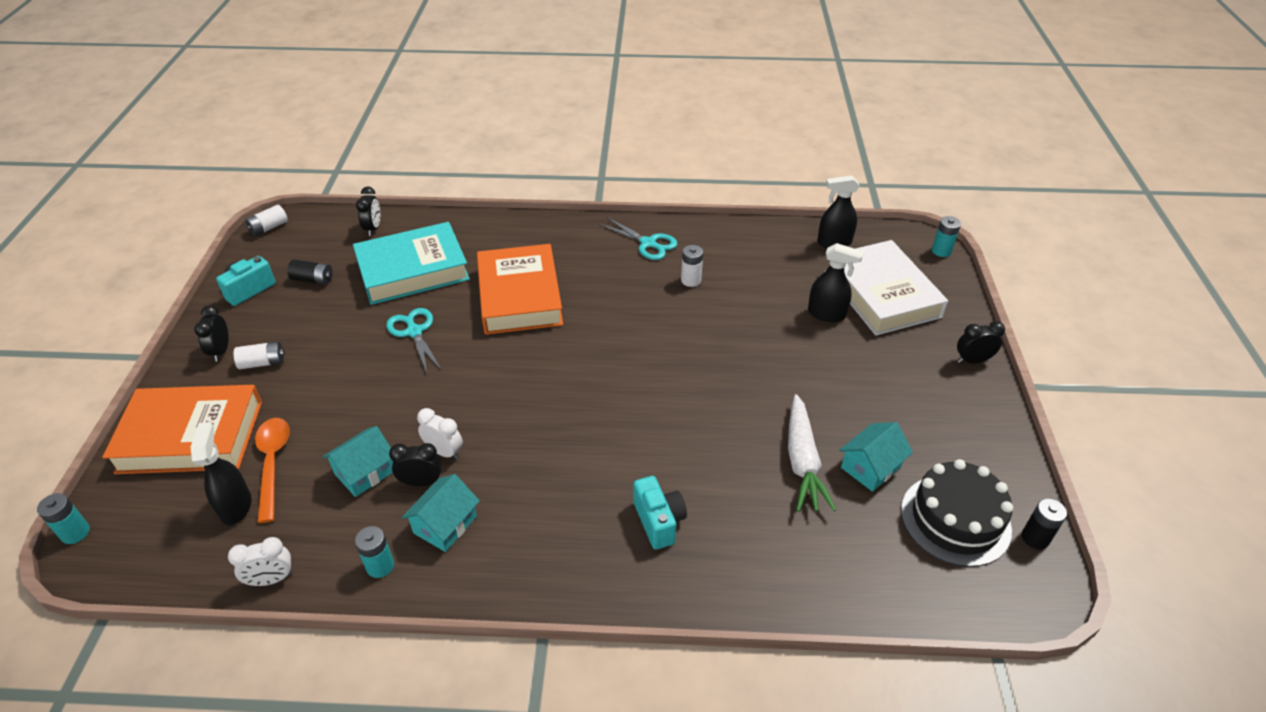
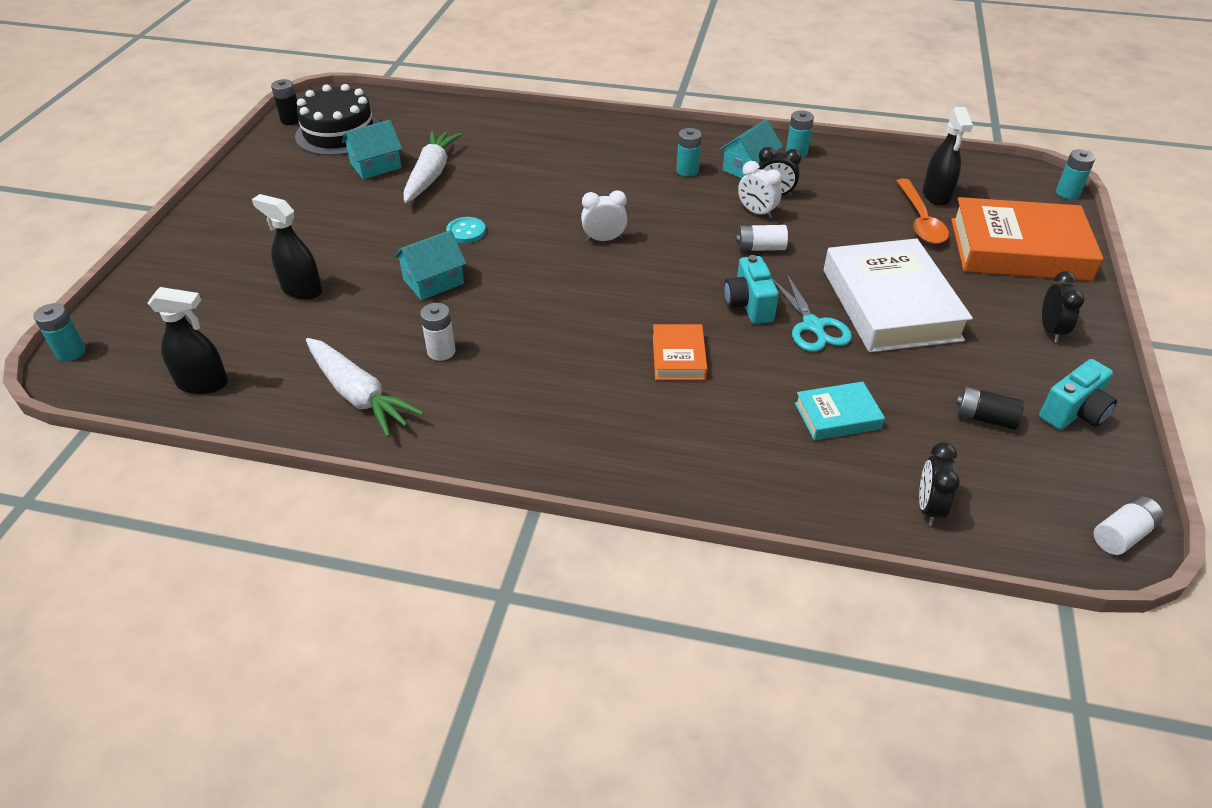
camera: 170 degrees left, 0 degrees up
white clock [228,537,293,586] -> white clock moved to [581,190,627,241]
white battery [234,341,285,369] -> white battery moved to [736,225,788,251]
turquoise house [323,426,393,497] -> turquoise house moved to [394,230,467,300]
turquoise book [353,222,470,305] -> turquoise book [795,381,885,440], size x0.48
orange book [477,244,563,335] -> orange book [653,324,707,380], size x0.48
turquoise scissors [599,217,678,260] -> none
turquoise camera [633,476,687,550] -> turquoise camera moved to [724,255,779,324]
white book [824,240,948,336] -> white book moved to [824,239,973,352]
black clock [957,321,1005,363] -> none
none -> white carrot [306,338,424,437]
none -> turquoise button [446,217,486,243]
none -> turquoise battery [676,128,702,177]

